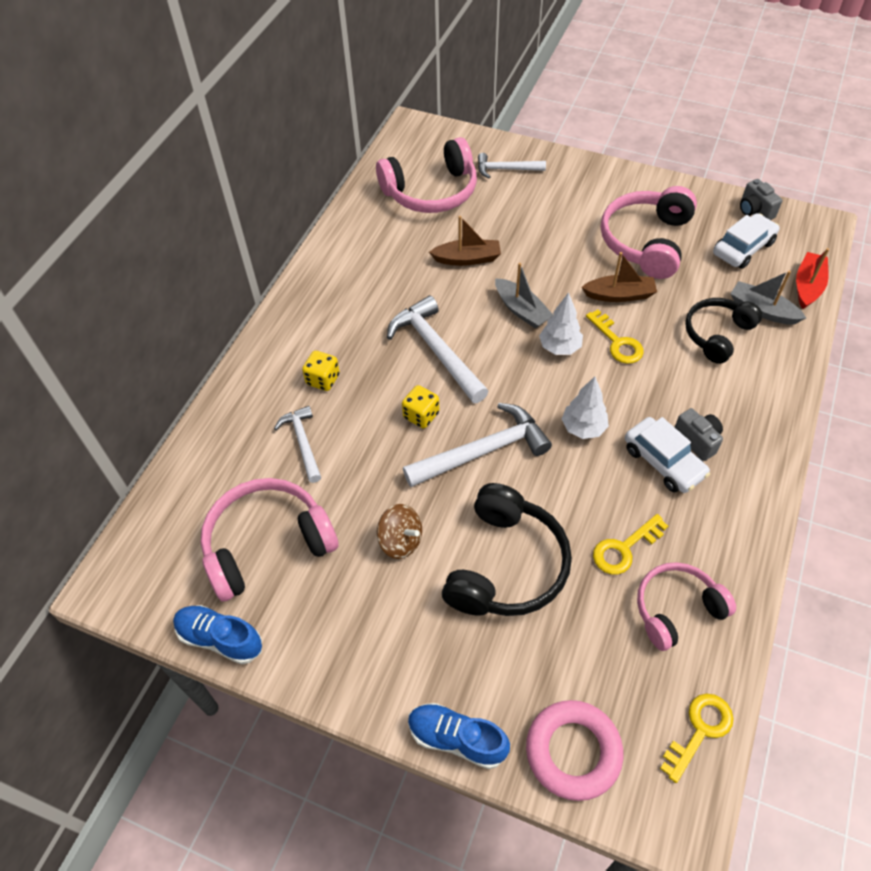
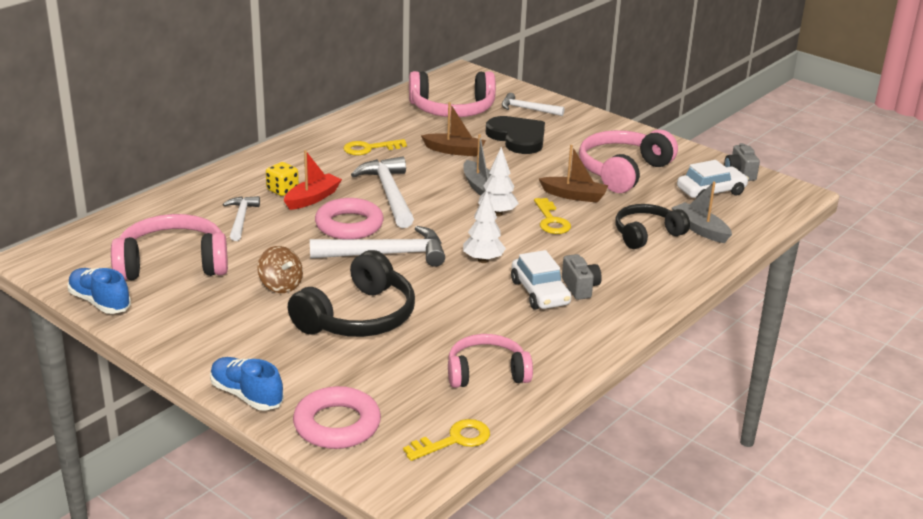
camera: 15 degrees right, 25 degrees down
yellow dice [402,385,439,428] -> pink ring [315,198,384,239]
yellow key [593,514,668,574] -> yellow key moved to [343,139,407,155]
red boat [796,248,829,309] -> red boat moved to [284,150,342,210]
none -> black heart [486,116,545,154]

